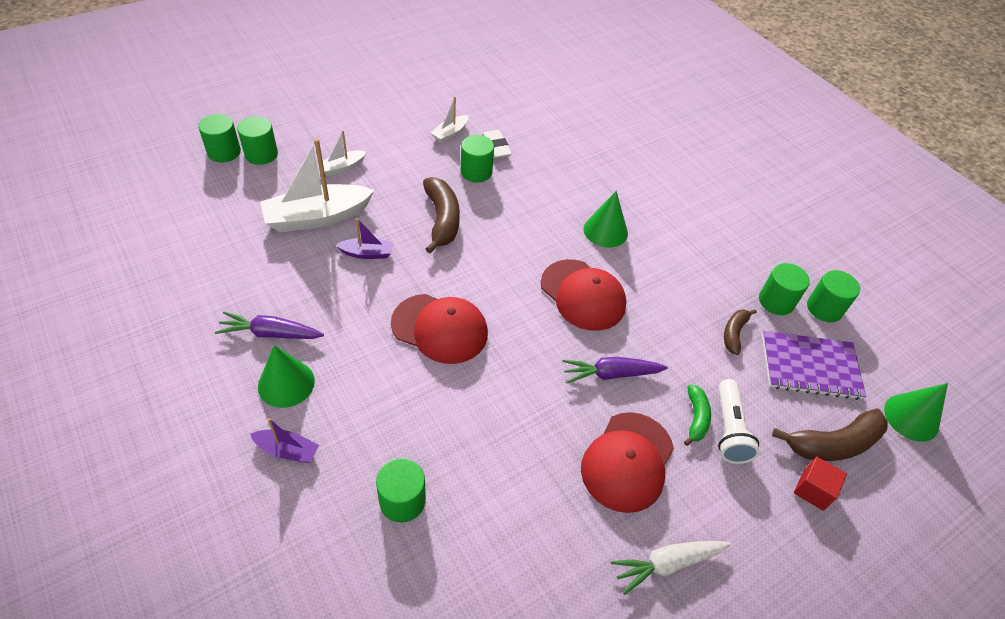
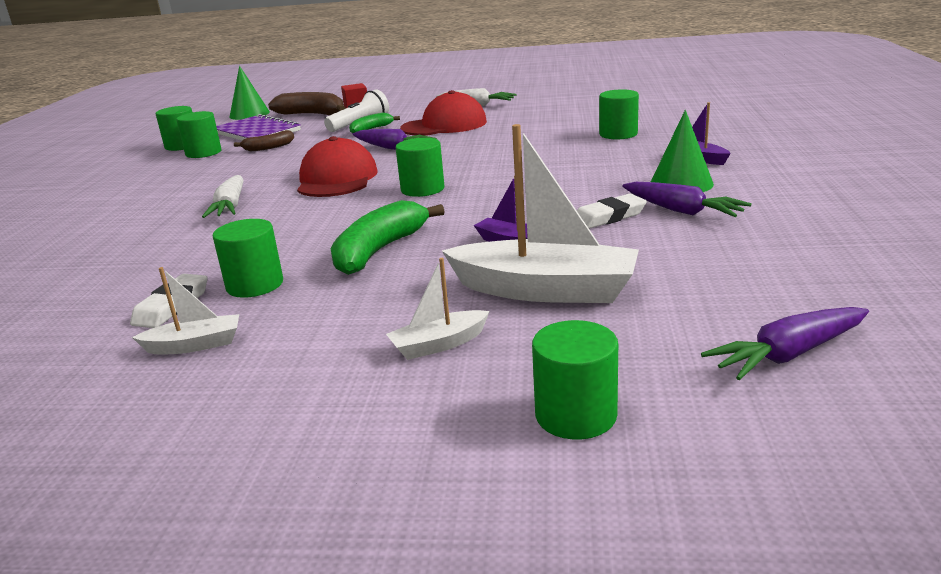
camera: 135 degrees left, 25 degrees down
green cylinder [198,114,241,162] -> green cylinder moved to [395,138,444,197]
white boat [317,130,366,176] -> white boat turned 150 degrees clockwise [386,258,490,360]
red cap [391,294,488,364] -> none
brown banana [423,177,460,254] -> green banana [331,200,445,275]
green cone [584,191,628,248] -> white carrot [202,175,244,218]
none -> white eraser [577,194,647,229]
none -> purple carrot [701,307,869,380]

